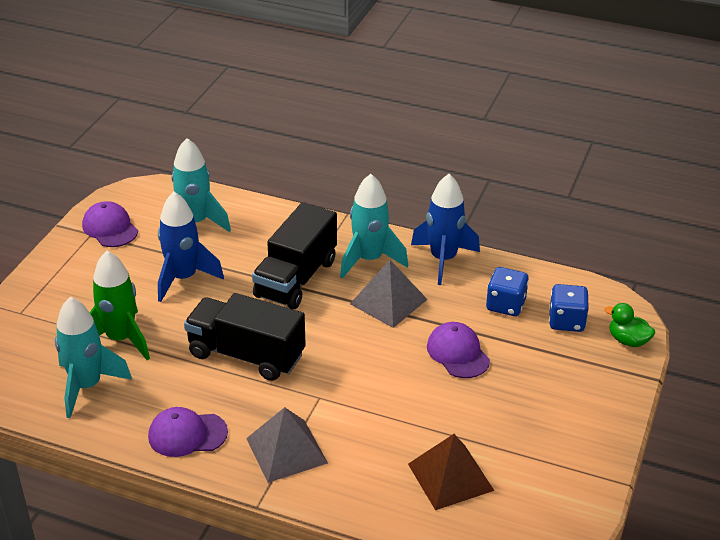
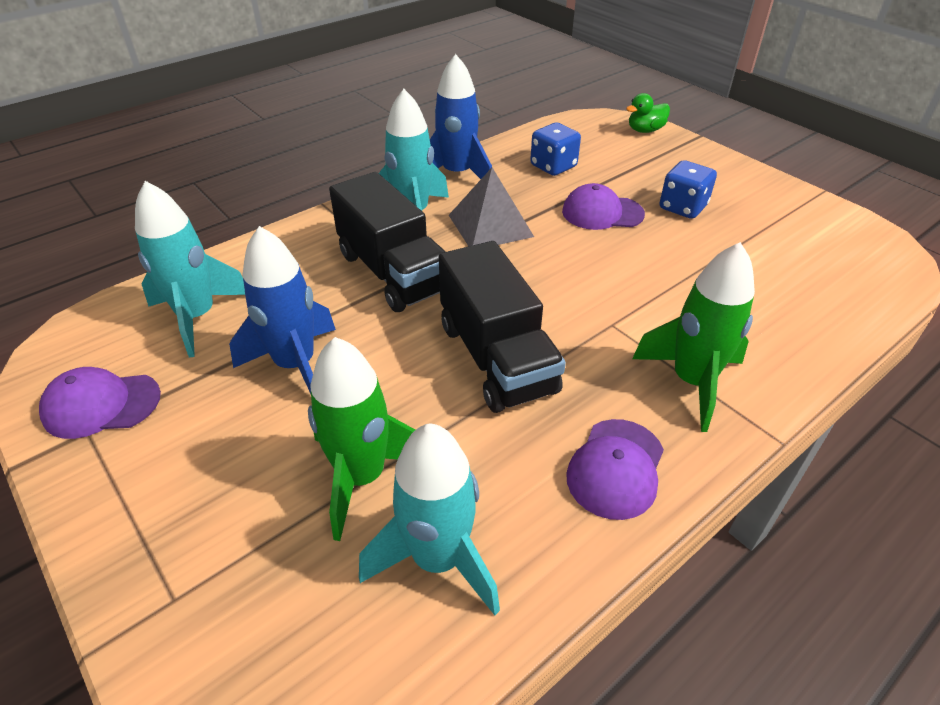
camera: 60 degrees left, 5 degrees up
black truck [184,293,306,381] -> black truck turned 75 degrees counterclockwise [439,241,566,413]
grey pyramid [246,407,328,483] -> green rocket [632,242,755,432]
brown pyramid [408,434,494,510] -> none
blue dice [549,284,589,332] -> blue dice moved to [660,160,717,219]

